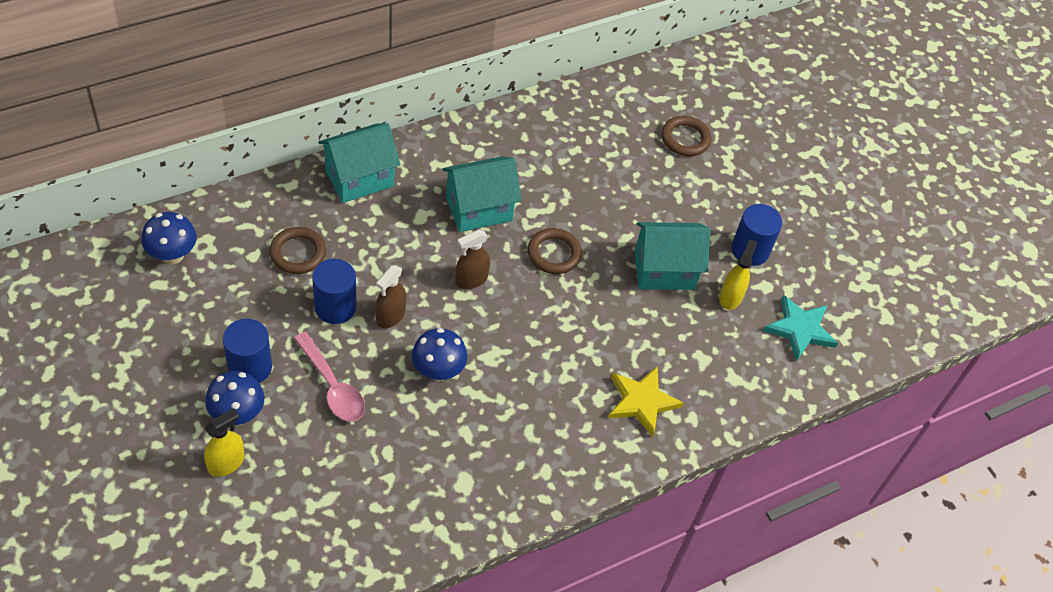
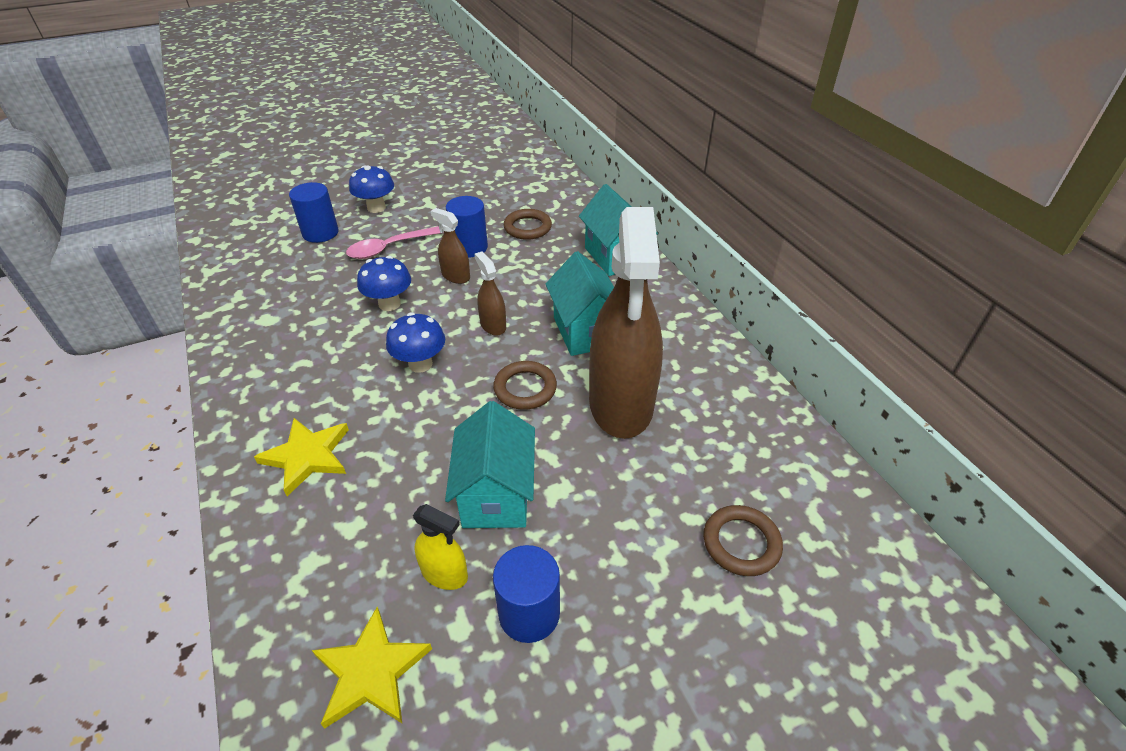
camera: 100 degrees right, 10 degrees down
blue mushroom [141,212,197,264] -> blue mushroom moved to [386,312,445,373]
yellow spray bottle [204,408,245,477] -> none
blue cylinder [223,319,272,383] -> blue cylinder moved to [289,182,339,243]
turquoise star [763,295,838,361] -> yellow star [312,607,432,729]
none -> brown spray bottle [589,207,663,439]

